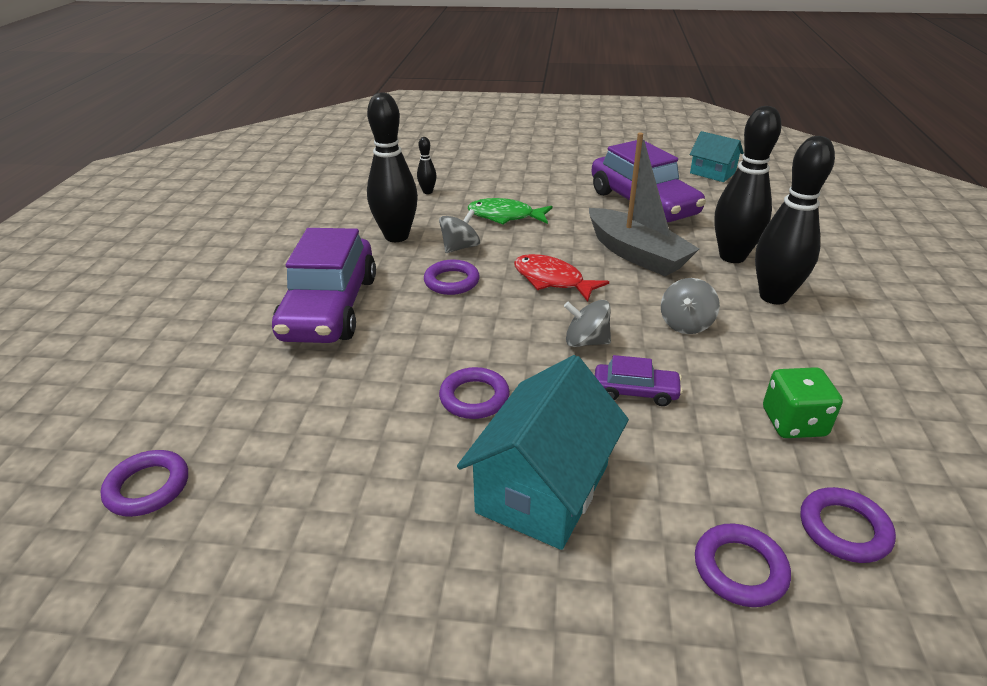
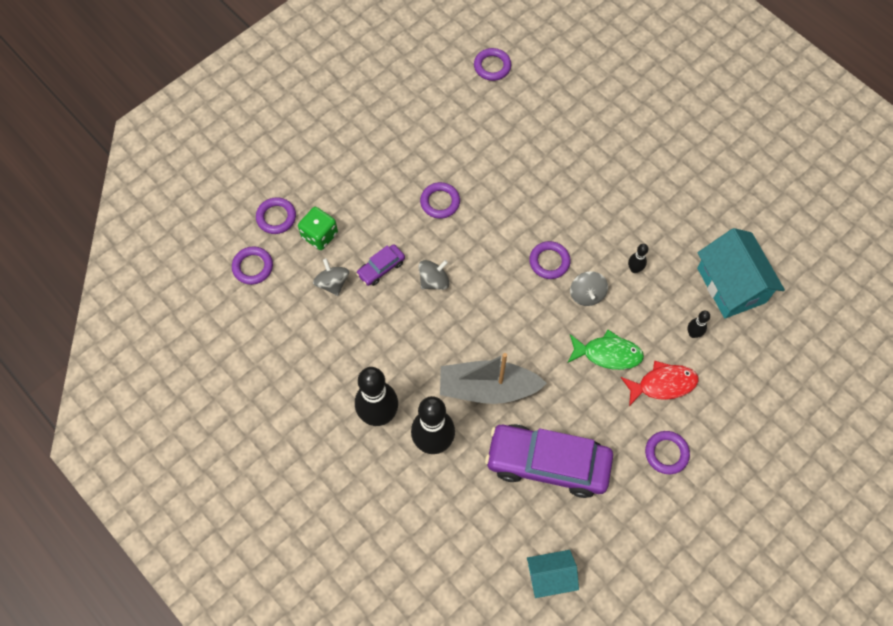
camera: 130 degrees right, 30 degrees up
purple car [272,228,376,343] -> none
black bowling pin [367,92,418,242] -> black bowling pin [628,244,648,273], size x0.45
turquoise house [457,355,629,550] -> turquoise house moved to [697,228,785,318]
green fish [468,198,553,225] -> green fish turned 45 degrees clockwise [568,330,644,370]
red fish [514,254,609,302] -> red fish moved to [621,361,699,406]
grey spinning top [661,278,720,334] -> grey spinning top moved to [313,258,349,296]
green dice [763,367,843,438] -> green dice moved to [298,207,338,250]
none -> purple ring [645,431,690,474]

